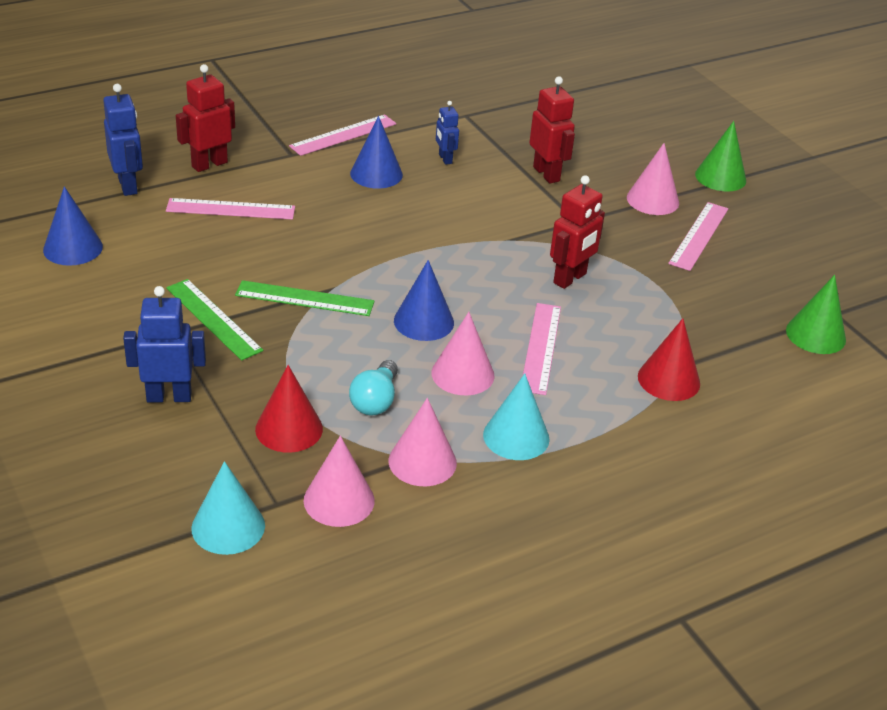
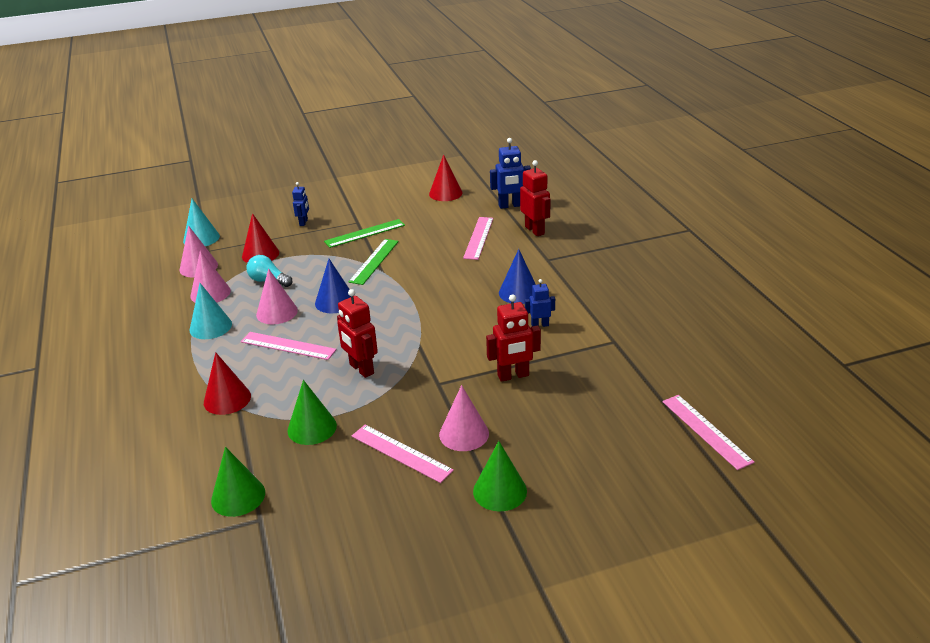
camera: 105 degrees right, 5 degrees down
blue cone [43,186,103,266] -> red cone [429,154,463,201]
blue robot [123,286,206,403] -> blue robot [292,182,309,226], size x0.61
pink ruler [289,114,396,156] -> pink ruler moved to [662,395,754,470]
none -> green cone [288,380,337,445]

